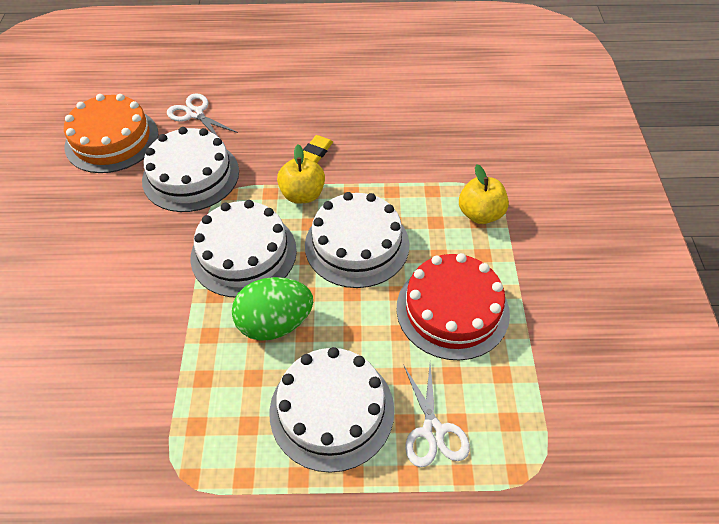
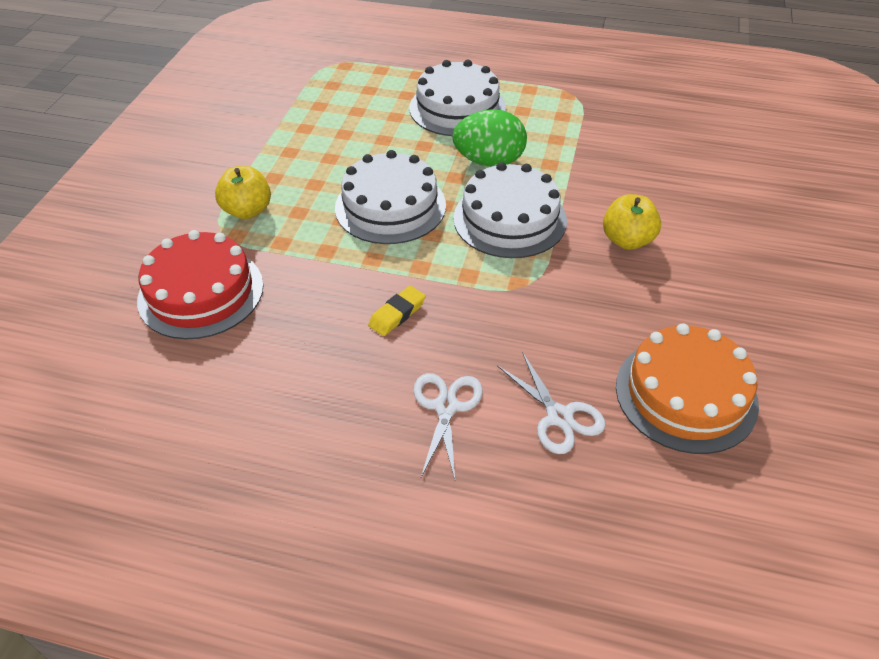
camera: 165 degrees left, 5 degrees down
white cake [142,127,239,212] -> none
yellow apple [277,144,325,204] -> yellow apple moved to [603,194,661,250]
red cake [397,253,510,361] -> red cake moved to [137,230,264,339]
white scissors [404,364,470,467] -> white scissors moved to [413,373,483,479]

